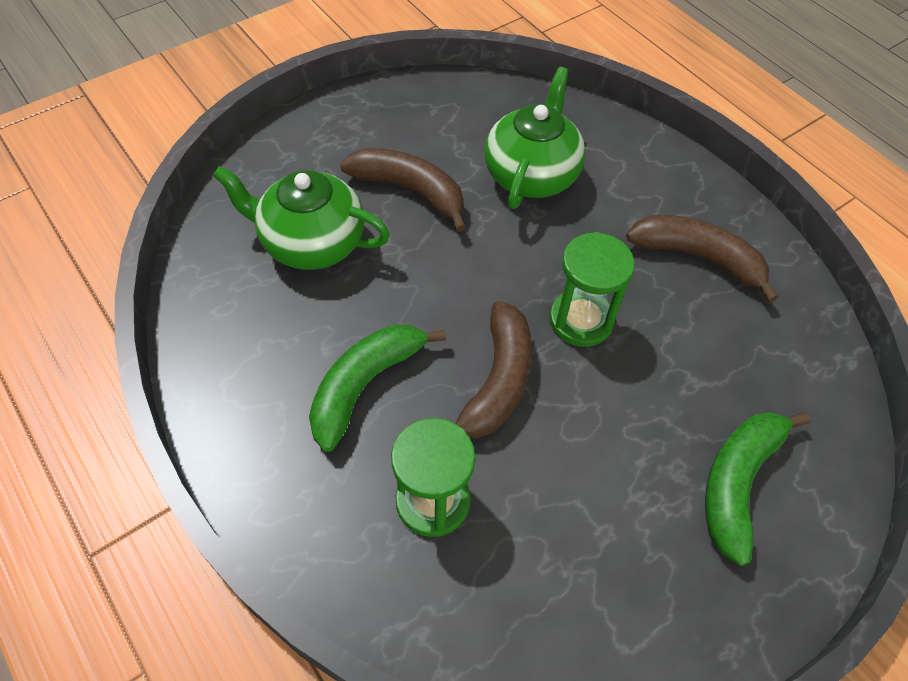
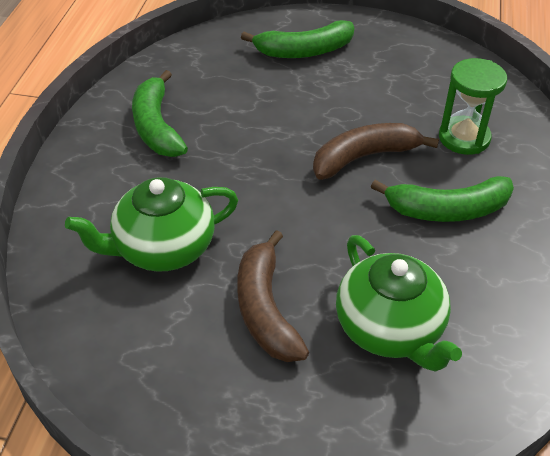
camera: 130 degrees left, 10 degrees down
green hourglass [550,232,635,347] -> none
brown banana [626,215,779,303] -> green banana [132,70,188,157]

